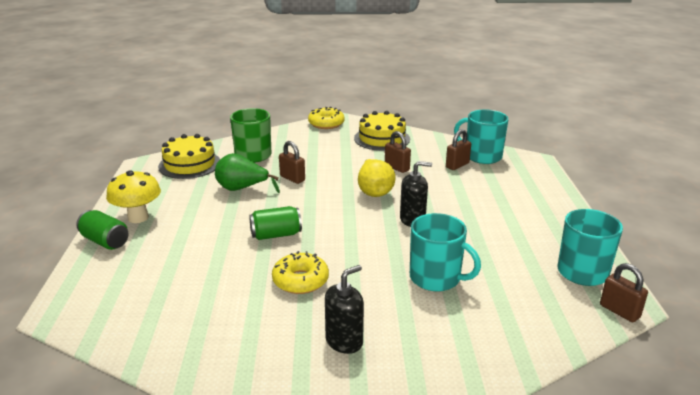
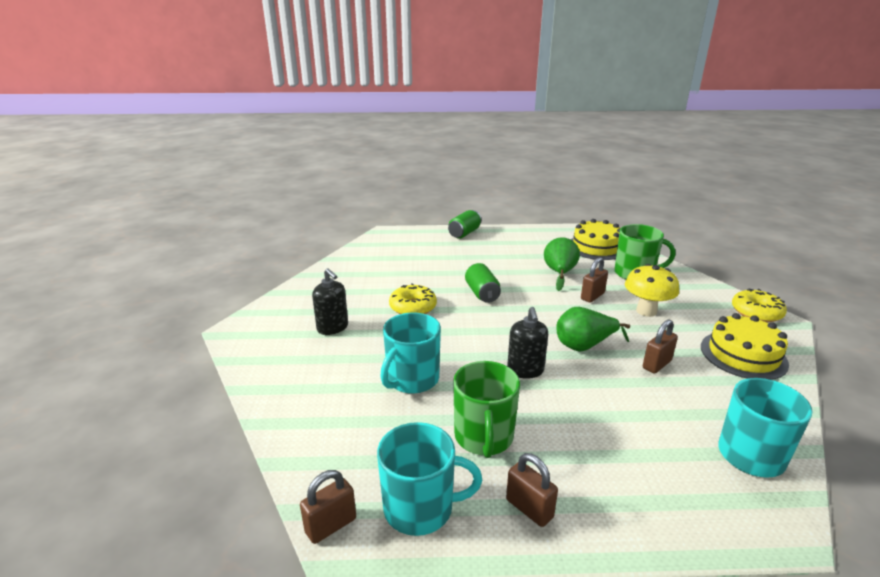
camera: 90 degrees right, 0 degrees up
yellow mushroom [106,170,161,223] -> yellow mushroom moved to [625,264,679,317]
yellow pear [358,159,396,197] -> green pear [556,307,630,351]
brown padlock [446,129,471,170] -> brown padlock moved to [506,453,558,527]
none -> green mug [453,361,520,458]

